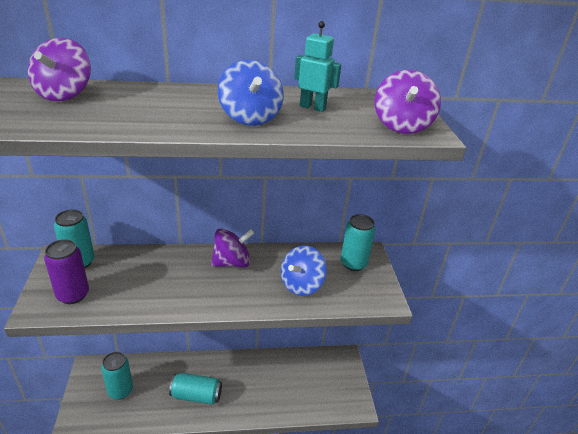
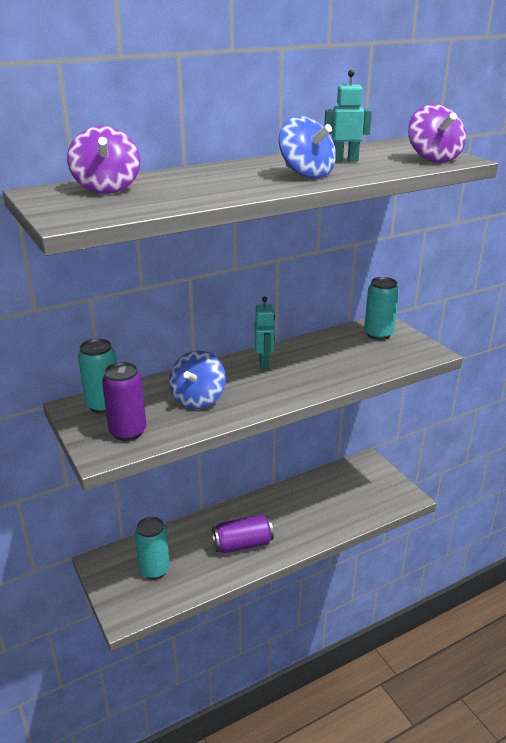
camera: 20 degrees left, 5 degrees down
turquoise can [169,373,222,405] -> purple can [212,515,274,553]
purple spinning top [211,228,254,268] -> turquoise robot [254,296,275,369]
blue spinning top [281,245,327,296] -> blue spinning top moved to [169,351,226,409]

